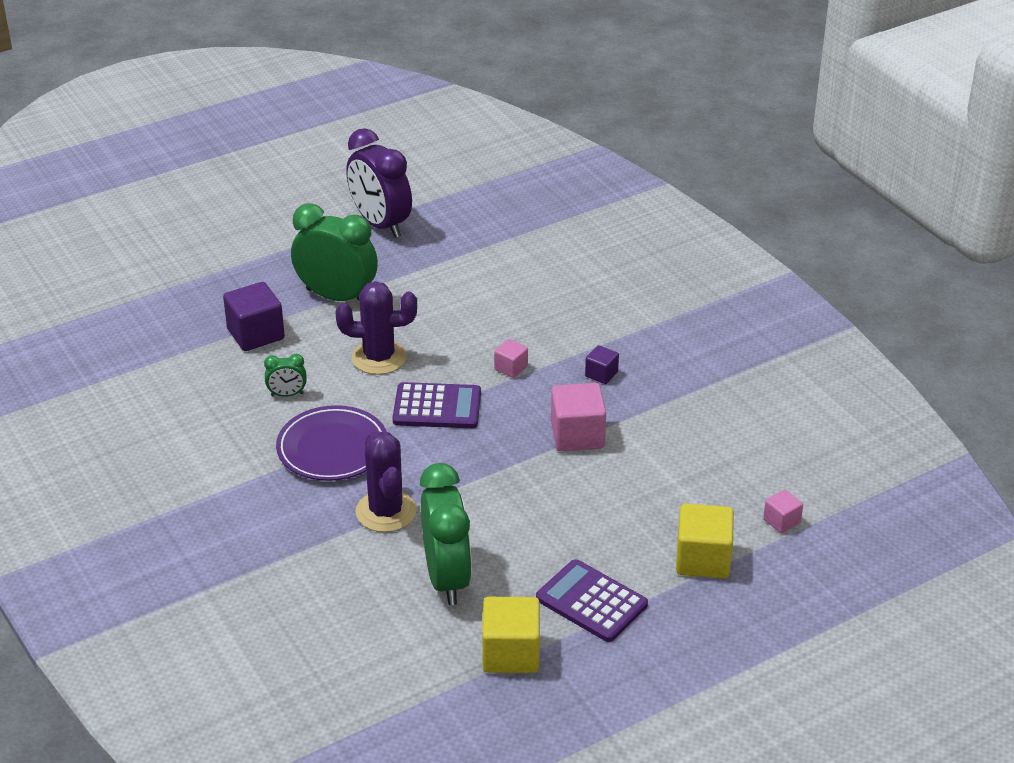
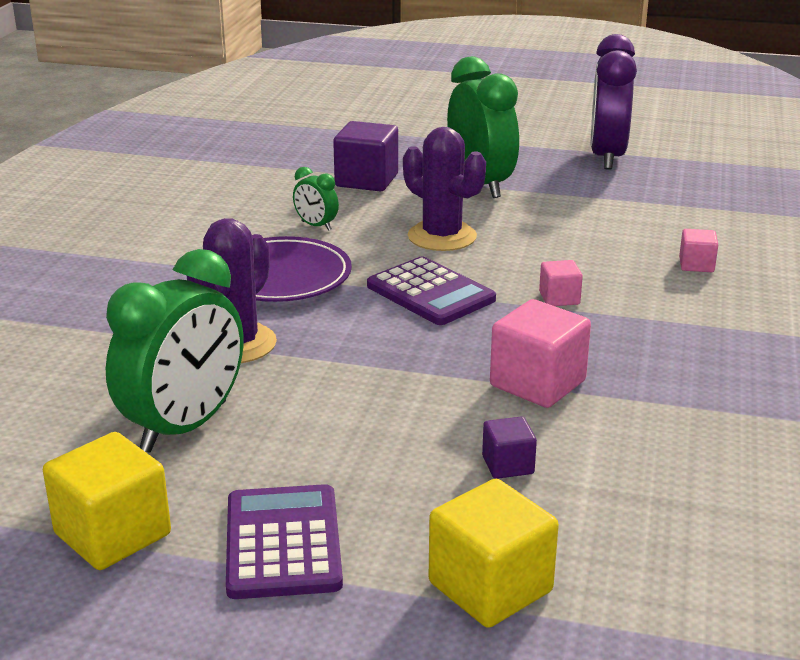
camera: 45 degrees right, 10 degrees down
purple cube [585,345,619,384] -> purple cube moved to [482,416,537,479]
pink cube [763,489,803,533] -> pink cube moved to [679,229,718,272]

